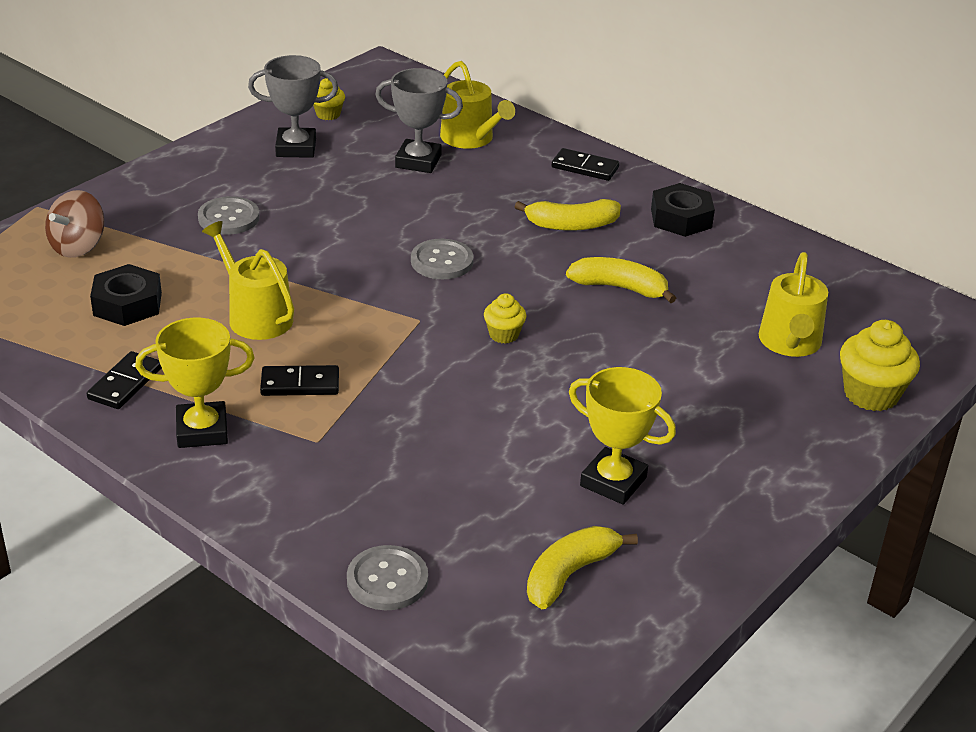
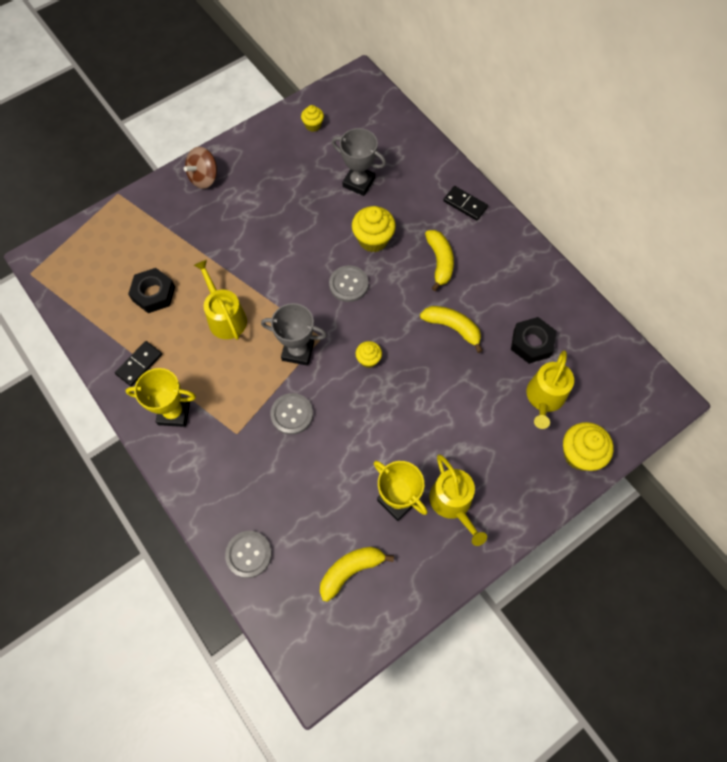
camera: 15 degrees right, 30 degrees up
brown spinning top [45,190,105,258] -> brown spinning top moved to [184,147,217,189]
grey button [198,196,260,235] -> grey button moved to [270,393,313,435]
grey trophy [248,55,338,158] -> grey trophy moved to [261,303,327,366]
black domino [260,365,339,396] -> none
yellow watering can [440,61,515,149] -> yellow watering can moved to [429,454,487,546]
yellow banana [515,199,621,231] -> yellow banana turned 105 degrees counterclockwise [425,230,454,291]
black nut [651,183,715,237] -> black nut moved to [511,317,556,364]
none -> yellow cupcake [352,206,396,252]

